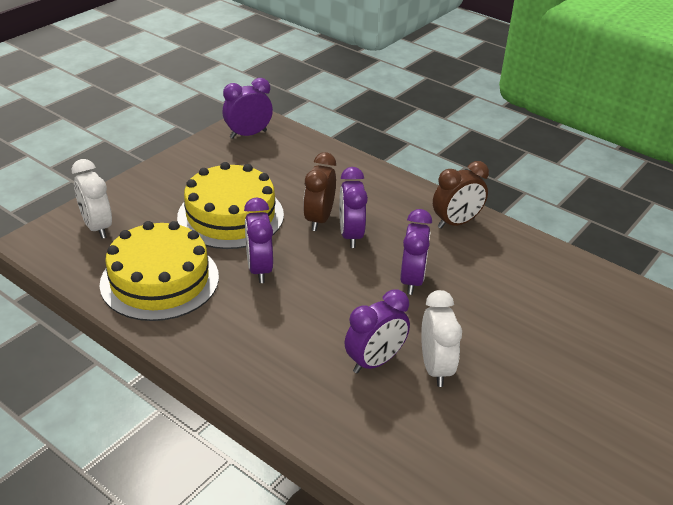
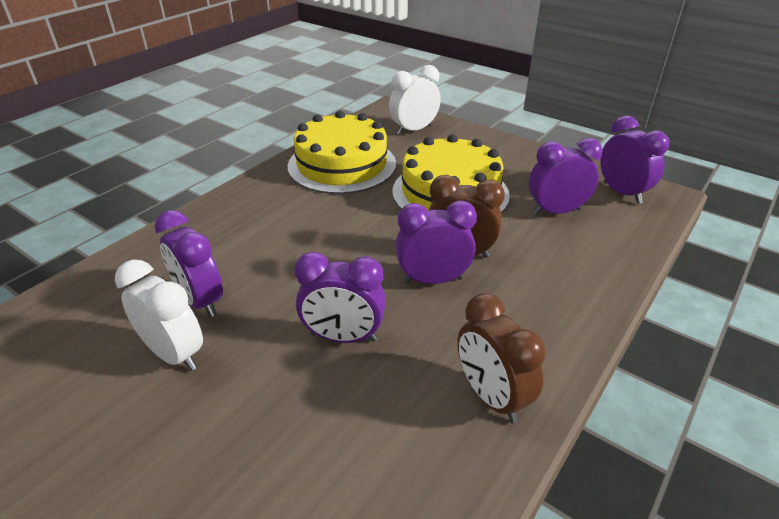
camera: 90 degrees right, 0 degrees up
purple clock [244,198,273,283] -> purple clock moved to [529,138,602,215]
white clock [421,290,462,387] -> white clock turned 135 degrees counterclockwise [115,260,203,371]

